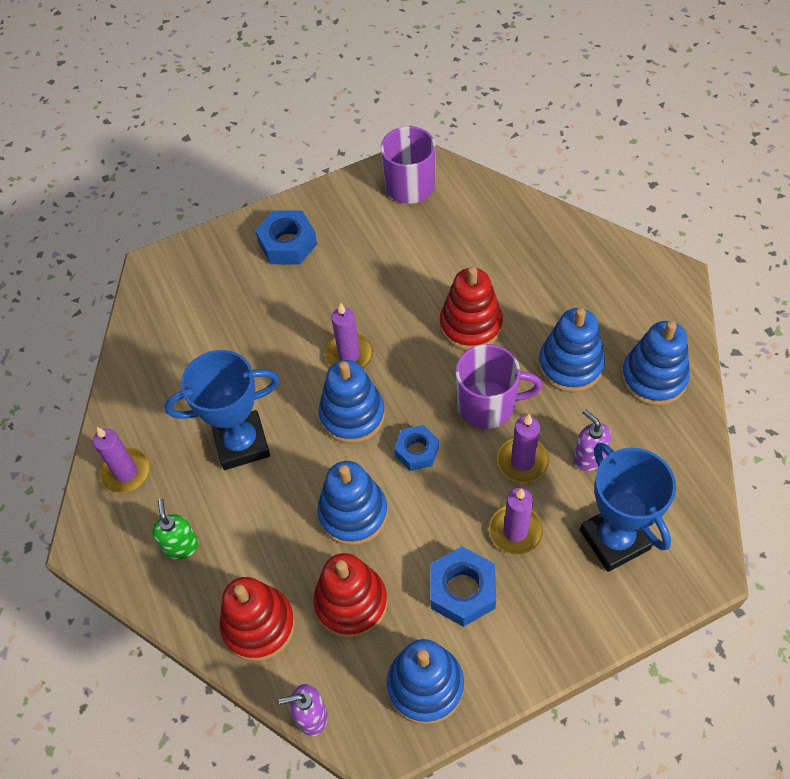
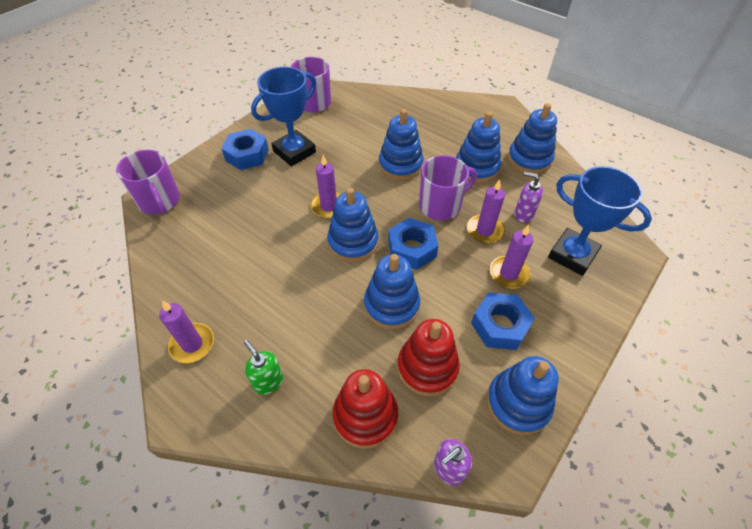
camera: 30 degrees left, 5 degrees down
blue trophy [165,350,280,470] -> blue trophy moved to [251,67,316,166]
blue nut [394,425,439,471] -> blue nut [388,218,439,270], size x1.51
red stacking toy [440,266,503,350] -> blue stacking toy [379,109,423,180]
none -> purple mug [116,150,180,214]

